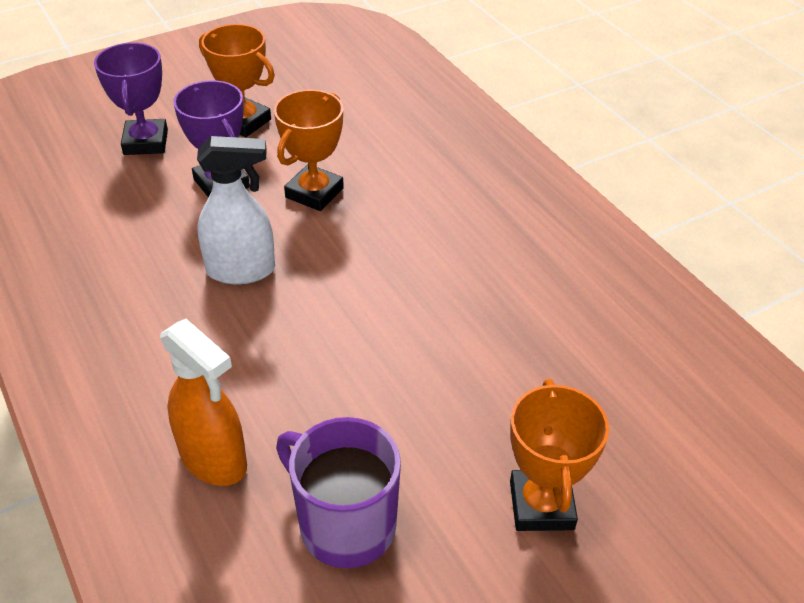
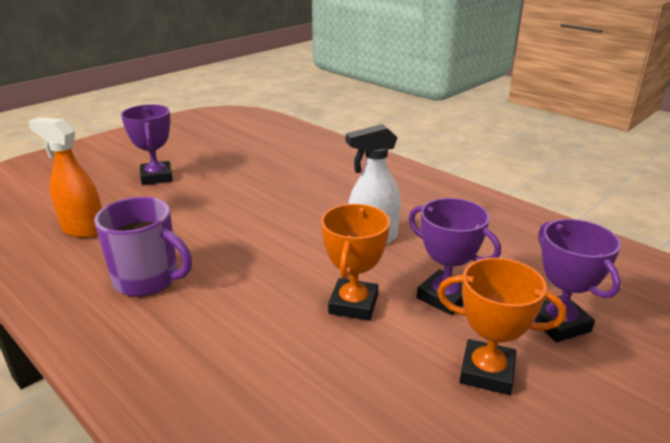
camera: 165 degrees right, 15 degrees down
orange spray bottle [160,319,247,486] -> orange spray bottle moved to [28,117,102,238]
purple mug [276,417,401,568] -> purple mug moved to [95,197,192,296]
orange trophy [510,379,609,531] -> purple trophy [121,104,173,185]

